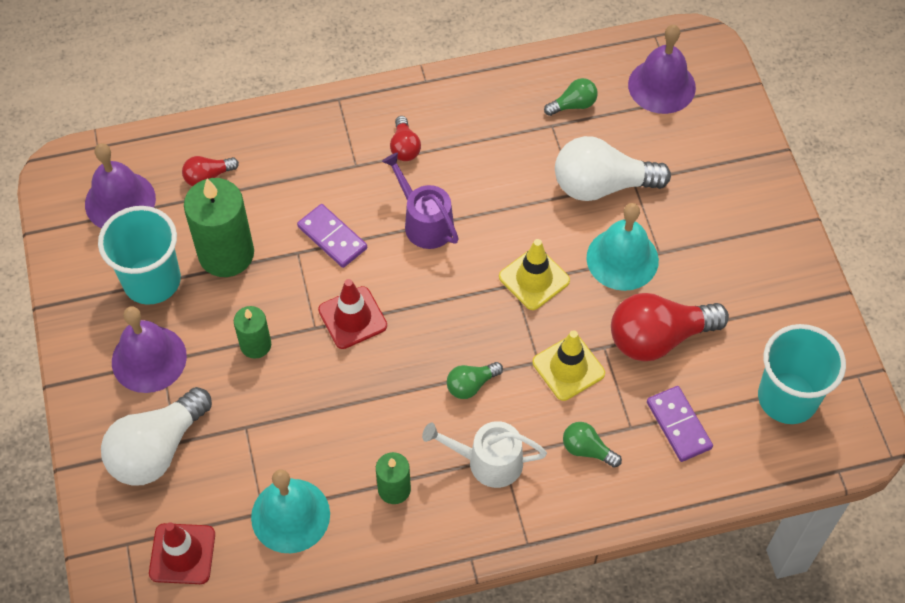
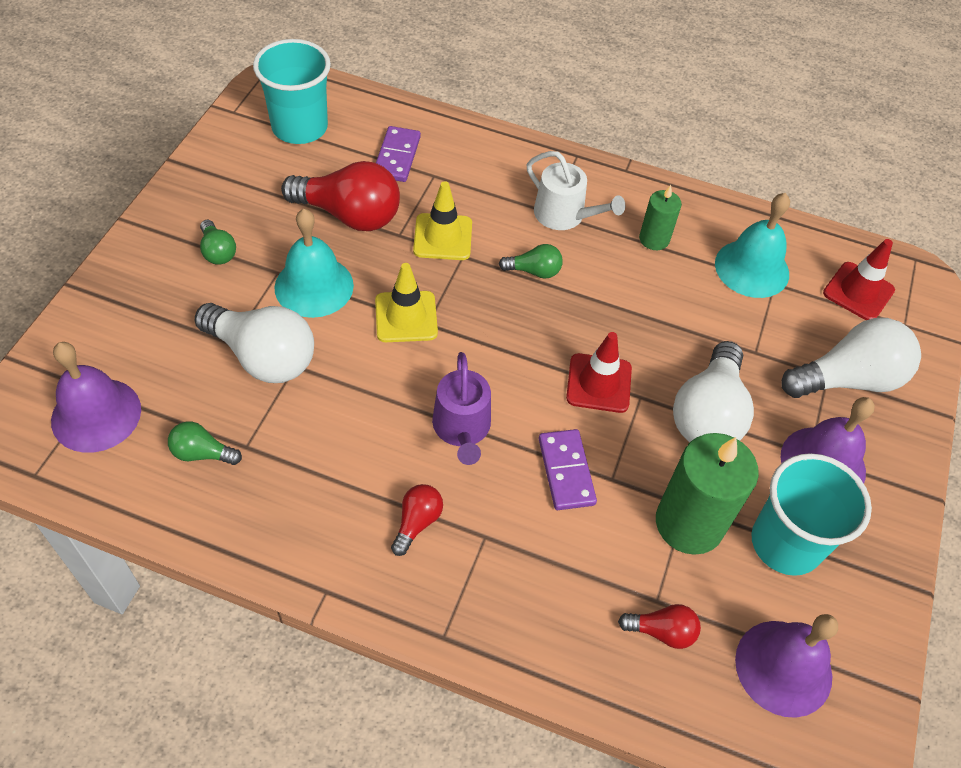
camera: 150 degrees left, 5 degrees down
green candle [234,306,271,359] -> white light bulb [673,341,754,442]
green light bulb [563,422,622,468] -> green light bulb moved to [200,220,236,265]

